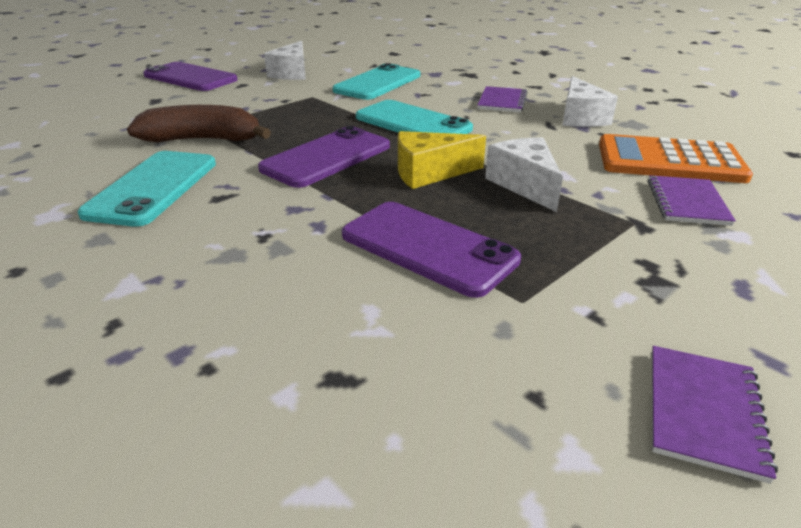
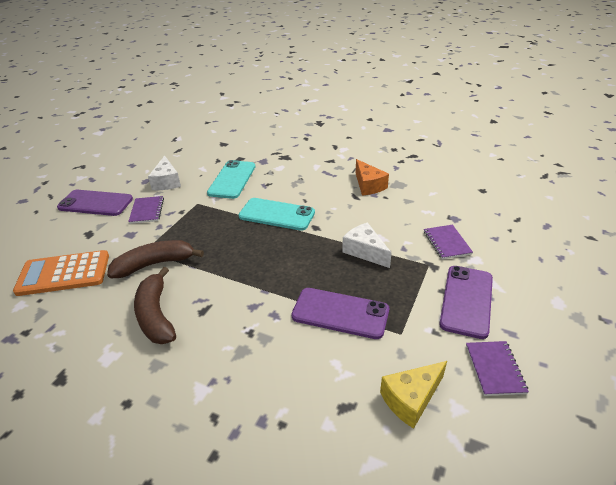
camera: 20 degrees left, 5 degrees up
turquoise phone [78,151,216,227] -> brown banana [134,267,176,344]
purple phone [258,126,390,188] -> purple phone moved to [439,266,493,339]
yellow cheese [398,131,486,189] -> yellow cheese moved to [380,361,447,429]
purple notebook [478,86,528,112] -> purple notebook moved to [128,196,164,224]
white cheese [562,76,618,127] -> orange cheese [356,159,389,196]
orange calculator [599,134,753,183] -> orange calculator moved to [13,250,109,296]

